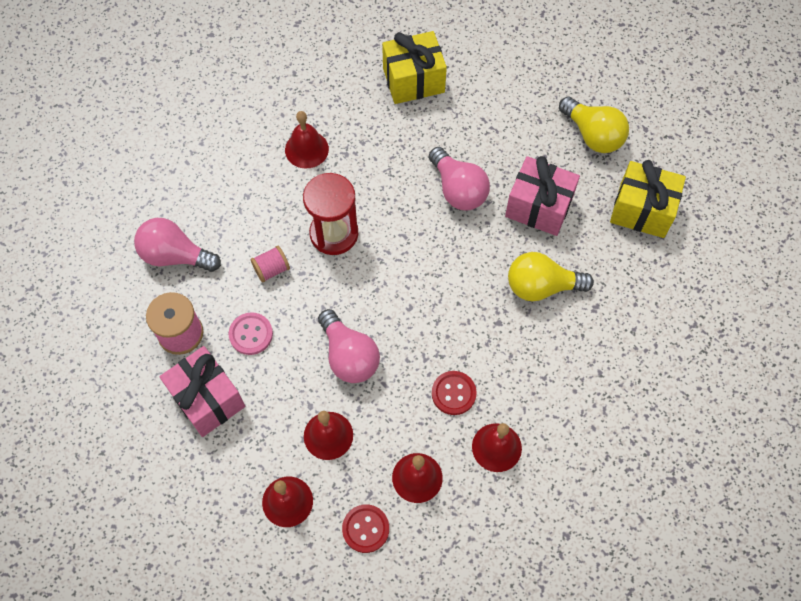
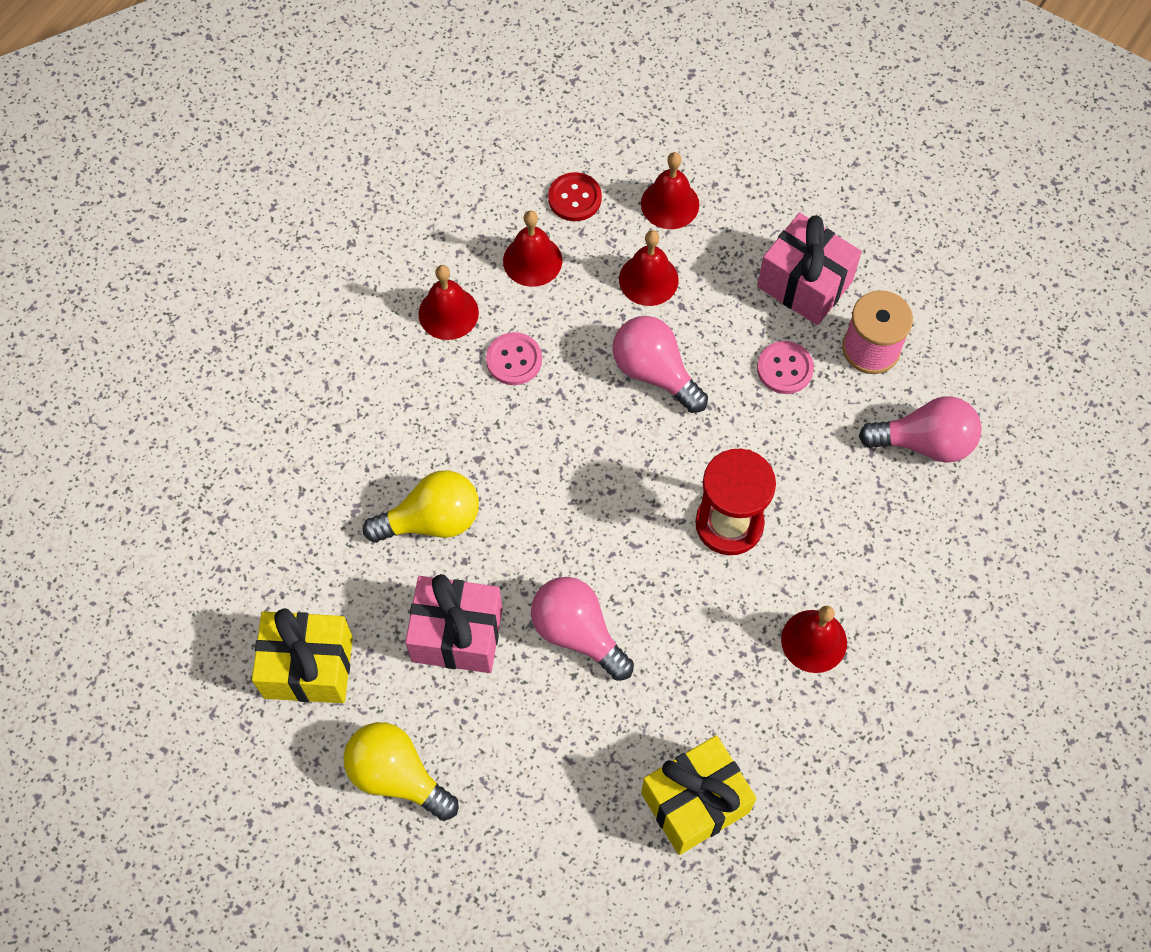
camera: 165 degrees right, 0 degrees up
pink spool [251,246,290,283] -> none
red button [432,371,477,415] -> pink button [486,332,542,385]

